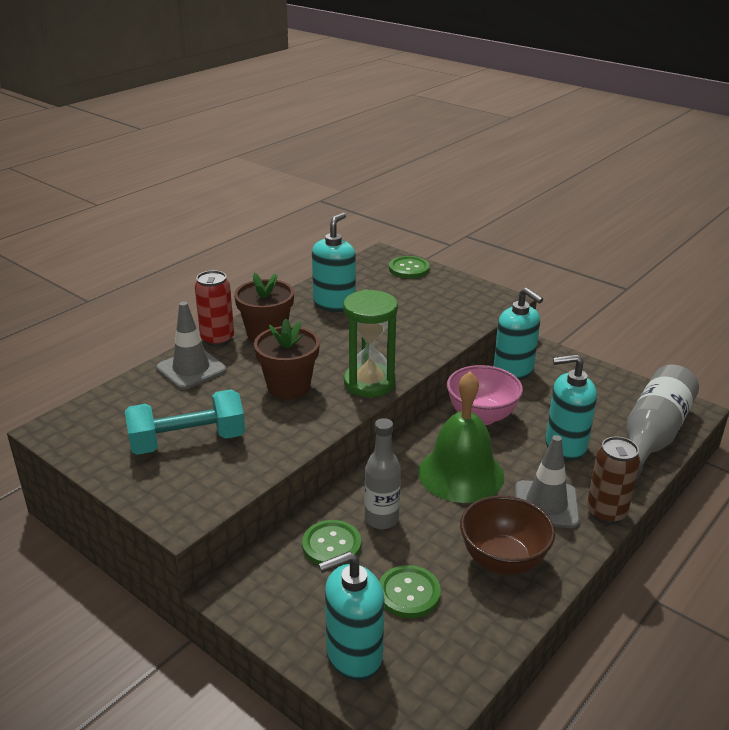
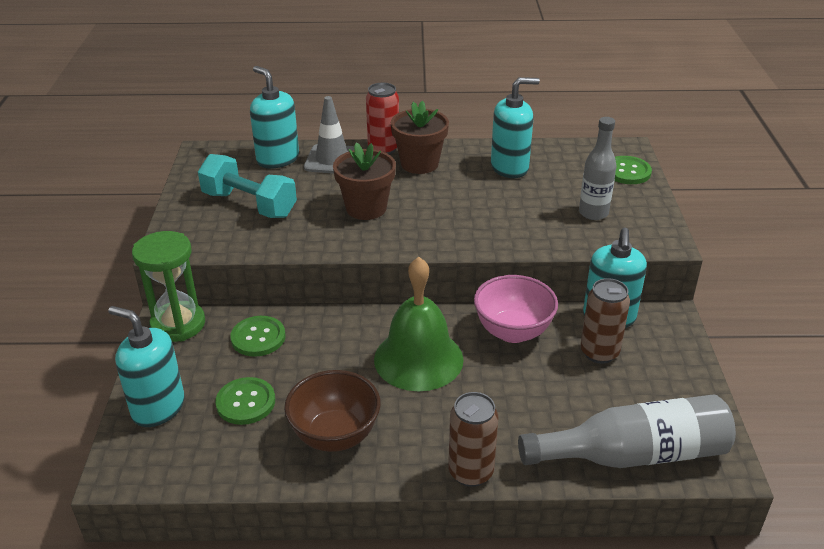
camera: 50 degrees right, 5 degrees up
green hourglass [343,289,398,397] -> green hourglass moved to [132,231,205,342]
grey bottle [365,418,401,529] -> grey bottle moved to [579,117,616,220]
grey traffic cone [515,435,580,528] -> none
turquoise soap dispenser [545,354,597,461] -> turquoise soap dispenser moved to [250,66,299,168]
none -> brown can [580,278,630,364]

